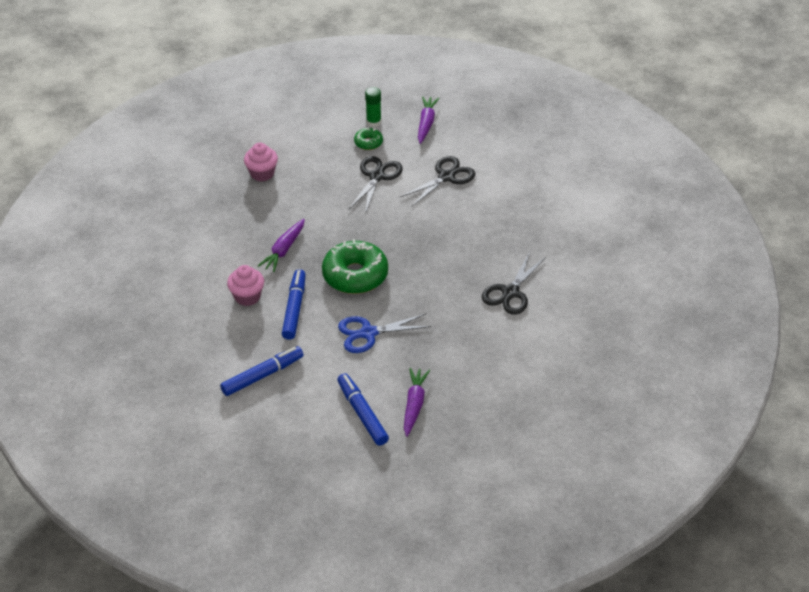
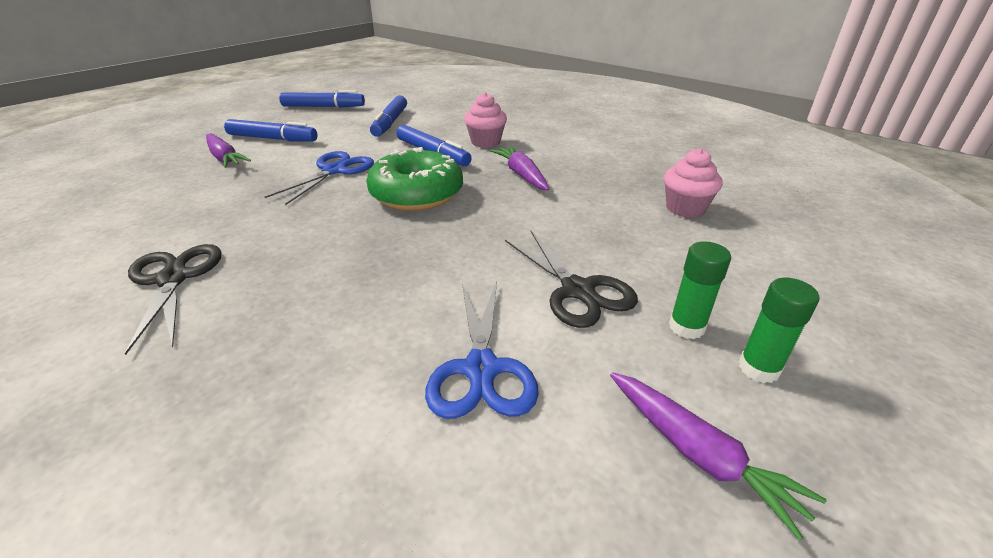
camera: 130 degrees right, 10 degrees down
green donut [354,127,383,150] -> green glue stick [669,241,731,339]
black scissors [400,156,475,206] -> blue scissors [425,282,539,419]
none -> blue marker [279,90,365,108]

